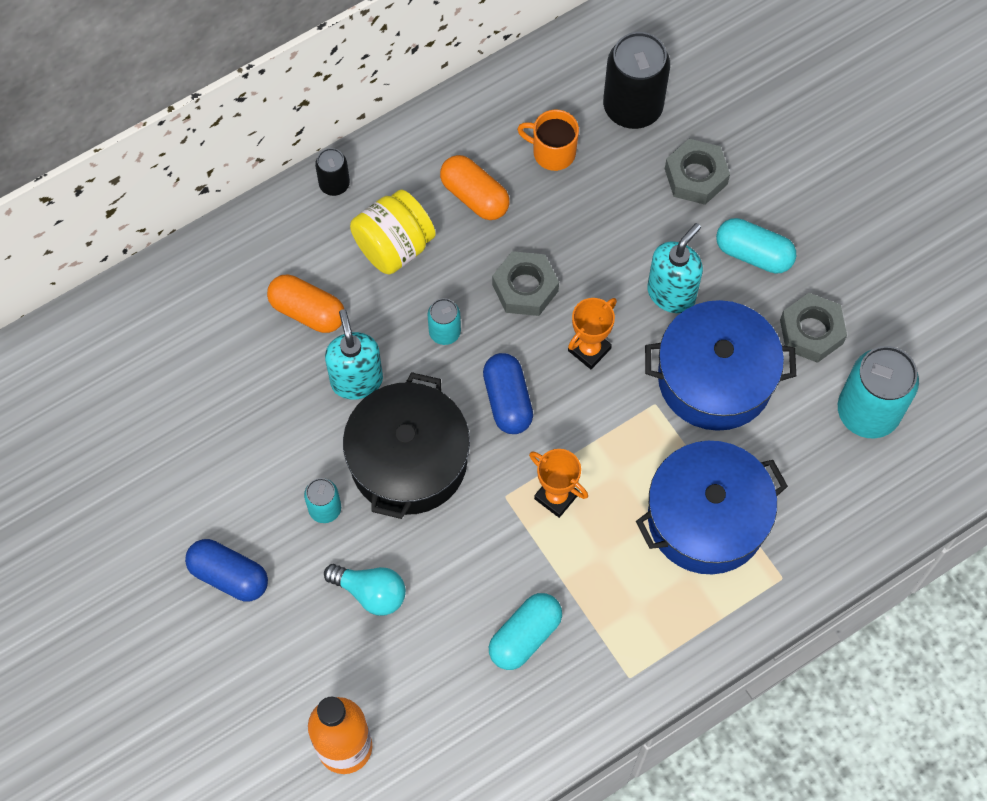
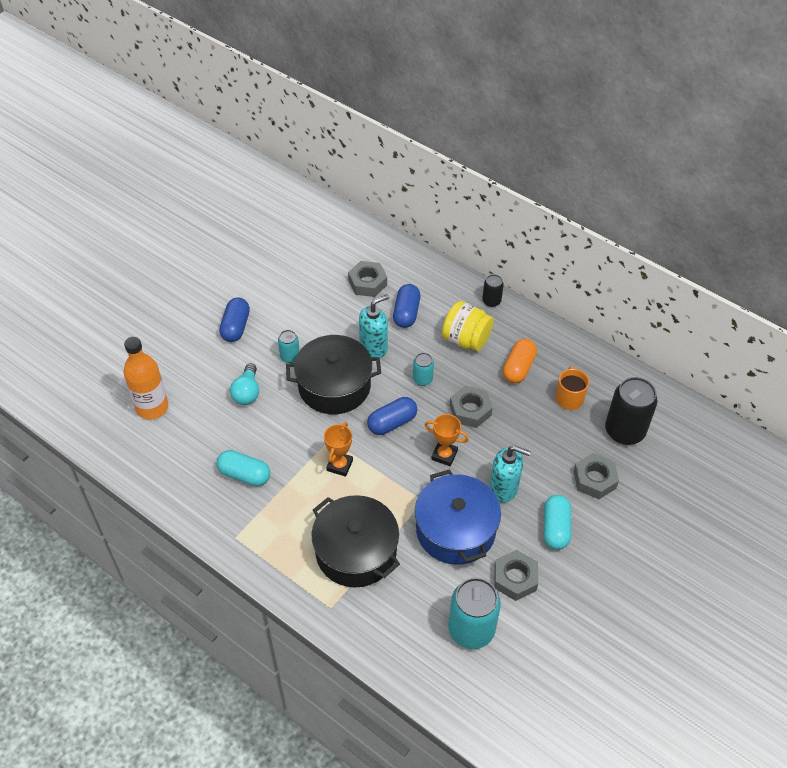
camera: 70 degrees right, 15 degrees down
orange capsule [267,275,344,333] -> blue capsule [393,284,420,328]
blue pot [636,441,788,574] -> black pot [311,495,400,587]
none -> grey nut [348,261,387,297]

